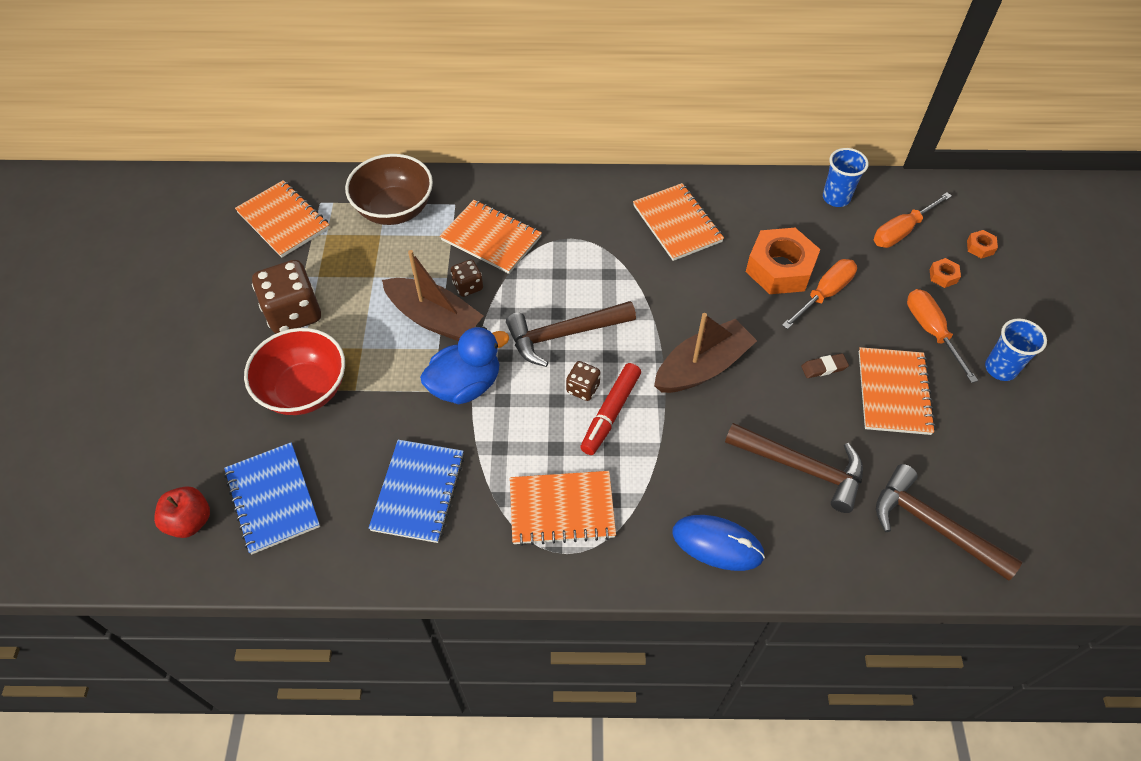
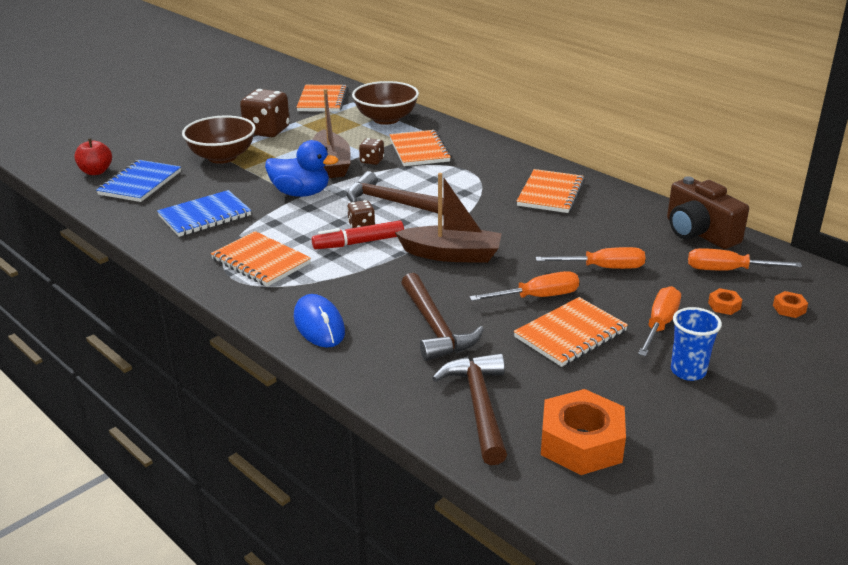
camera: 45 degrees right, 25 degrees down
red bowl [244,328,345,415] -> brown bowl [182,116,255,164]
orange nut [746,228,820,294] -> orange nut moved to [541,389,626,475]
brown eraser [801,353,849,378] -> orange screwdriver [469,271,579,301]
blue cup [823,148,869,207] -> brown camera [667,176,749,249]

